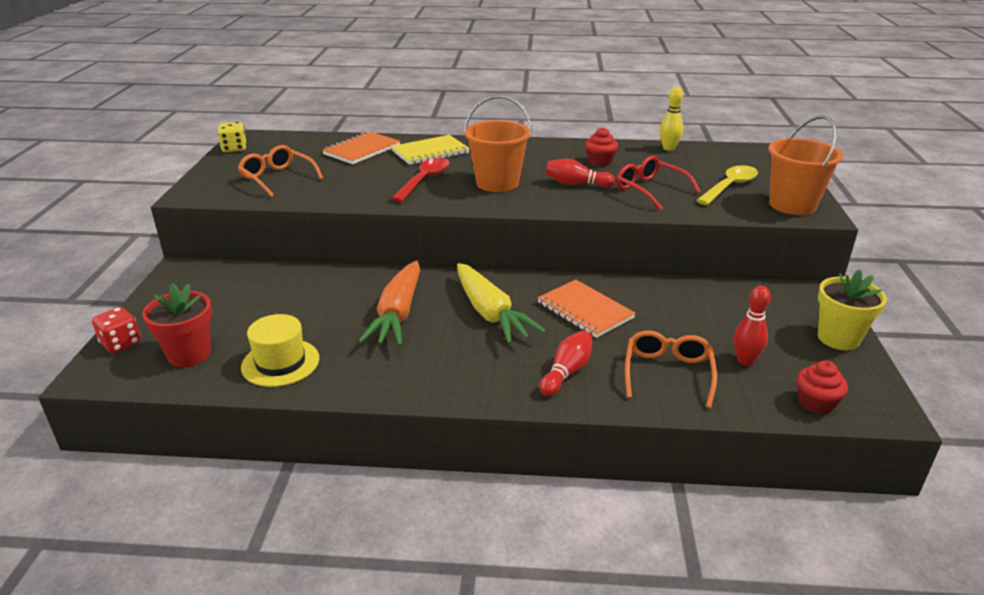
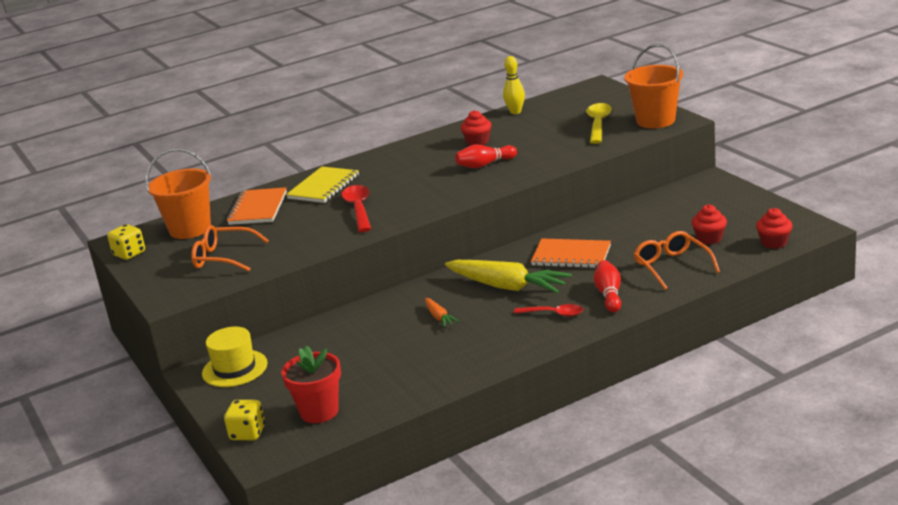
camera: 30 degrees left, 5 degrees down
red dice [92,307,141,353] -> yellow dice [224,400,265,440]
yellow hat [241,314,319,387] -> yellow hat moved to [202,327,268,387]
orange carrot [358,261,420,346] -> orange carrot [425,298,460,327], size x0.45
orange bucket [464,95,532,192] -> orange bucket moved to [146,148,211,239]
red glasses [616,156,701,210] -> none
red bowling pin [733,286,771,366] -> red cupcake [692,204,727,244]
yellow flower pot [818,269,887,350] -> none
none -> red spoon [514,304,583,317]

